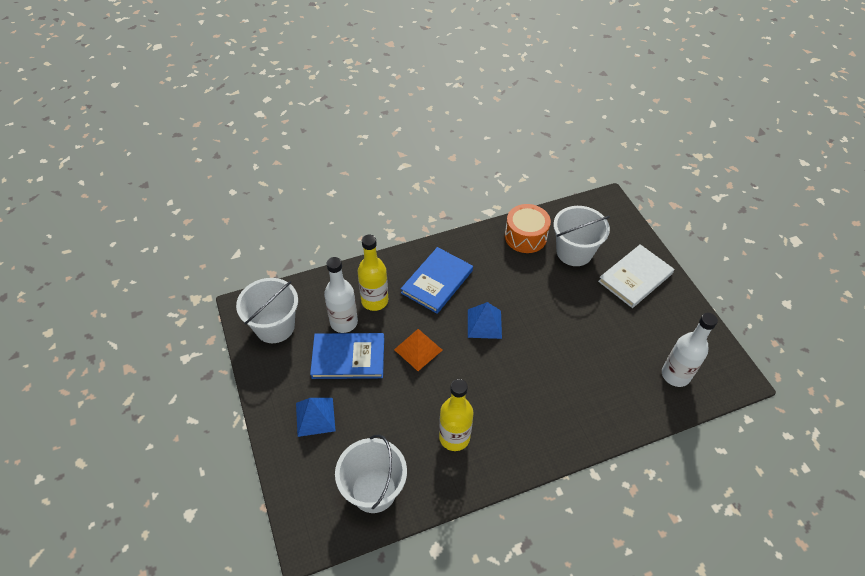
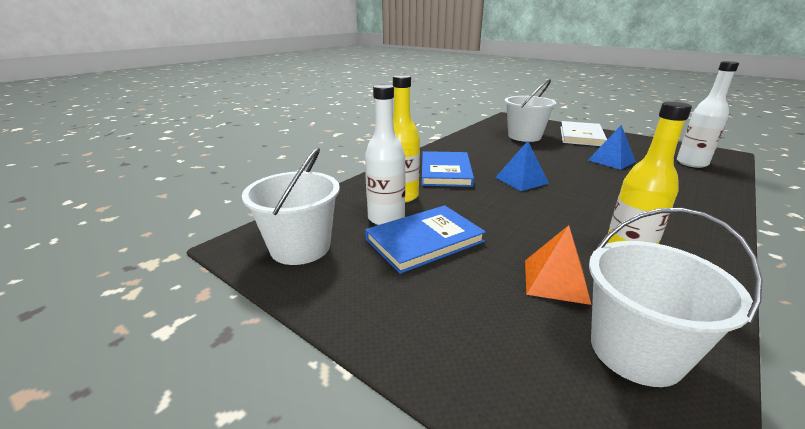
camera: 30 degrees left, 25 degrees down
blue pyramid [296,398,335,437] -> blue pyramid moved to [588,125,636,170]
orange pyramid [394,329,443,371] -> orange pyramid moved to [525,225,591,305]
orange drum [505,204,551,253] -> none

